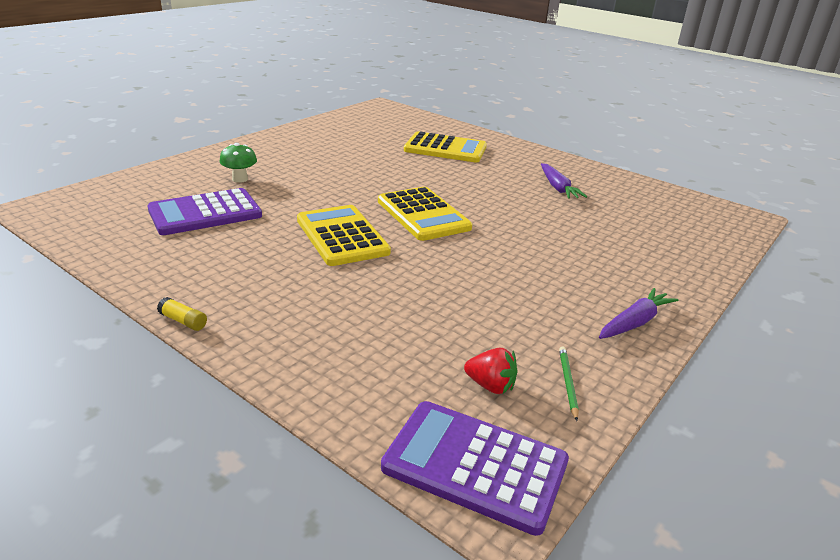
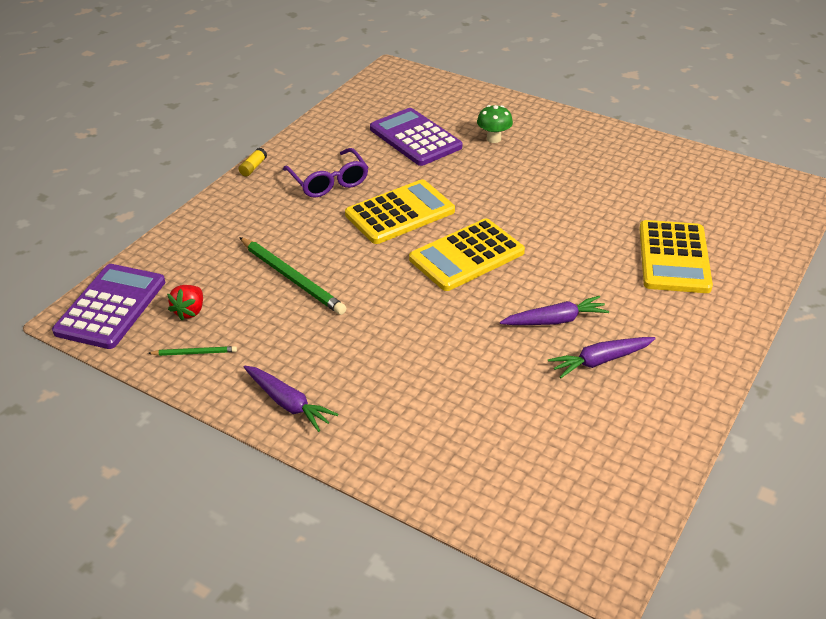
camera: 85 degrees right, 10 degrees up
none -> green pencil [239,237,346,315]
none -> purple glasses [283,148,368,198]
none -> purple carrot [500,296,609,325]

